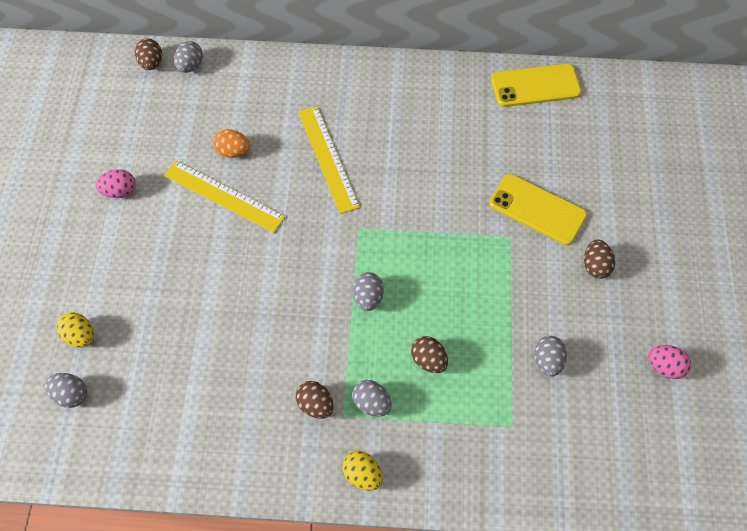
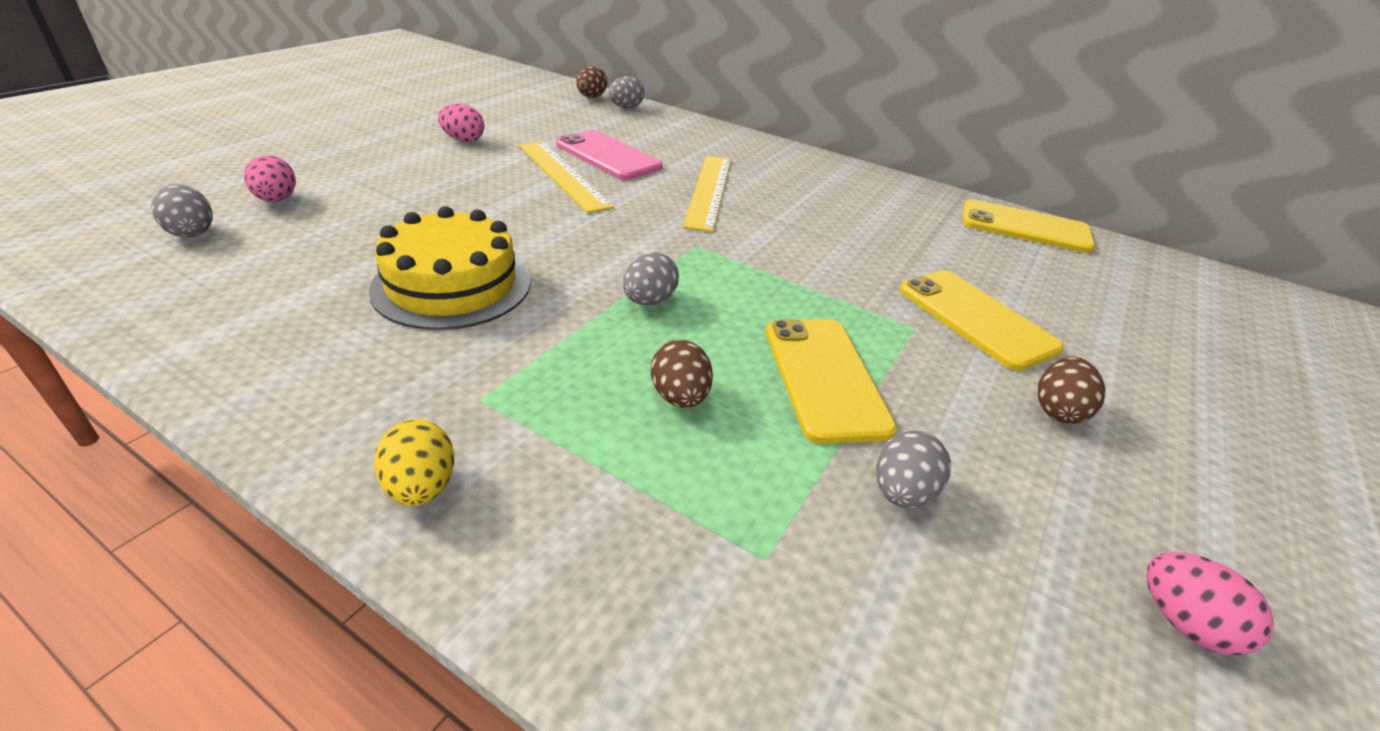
camera: 25 degrees right, 25 degrees down
yellow egg [57,313,94,348] -> pink egg [244,155,296,202]
orange egg [213,129,250,158] -> pink phone [556,130,663,180]
brown egg [296,381,334,419] -> none
grey egg [352,380,392,417] -> none
none -> yellow cake [369,206,531,330]
none -> yellow phone [766,319,897,444]

